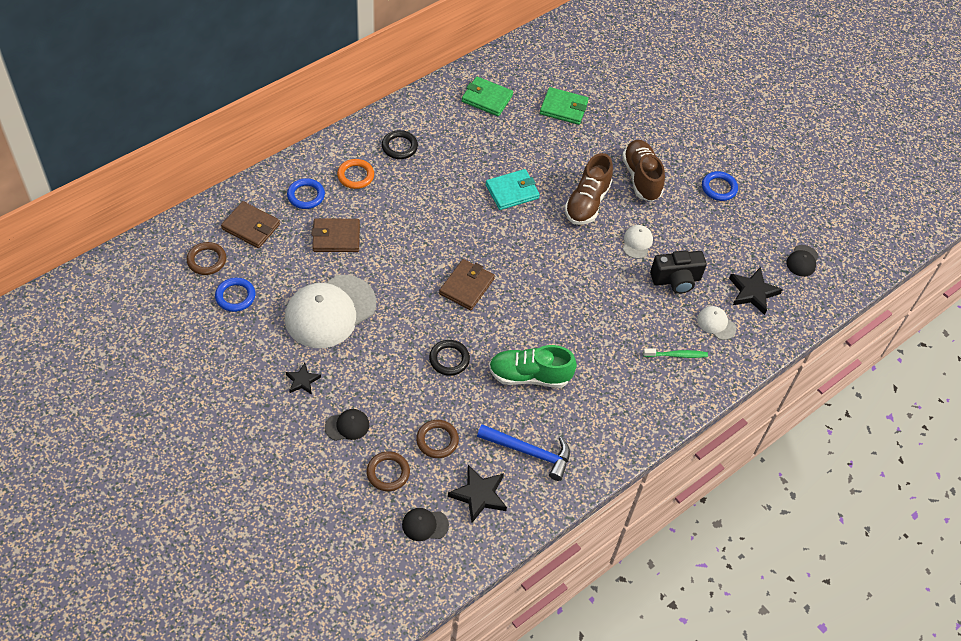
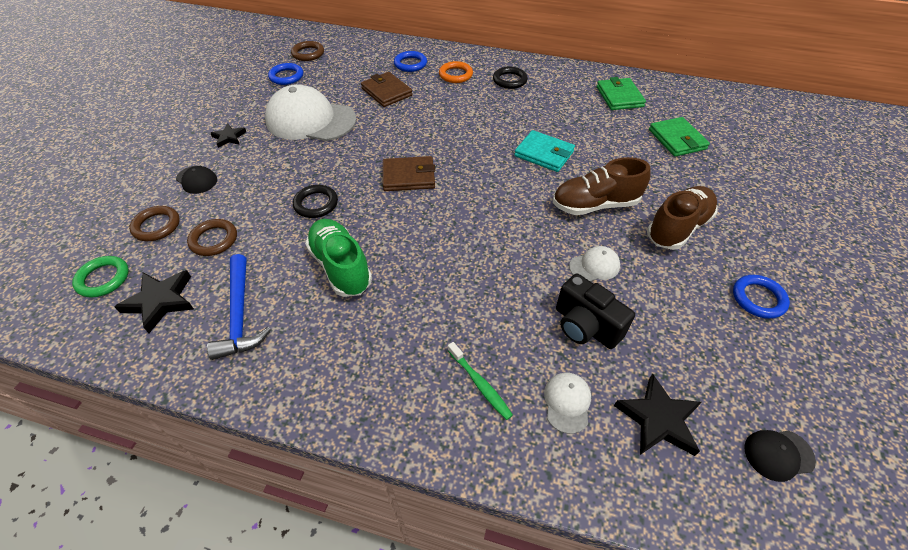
camera: 60 degrees right, 5 degrees down
brown wallet [221,201,280,248] -> none
black cap [402,508,449,541] -> green ring [72,256,129,297]

